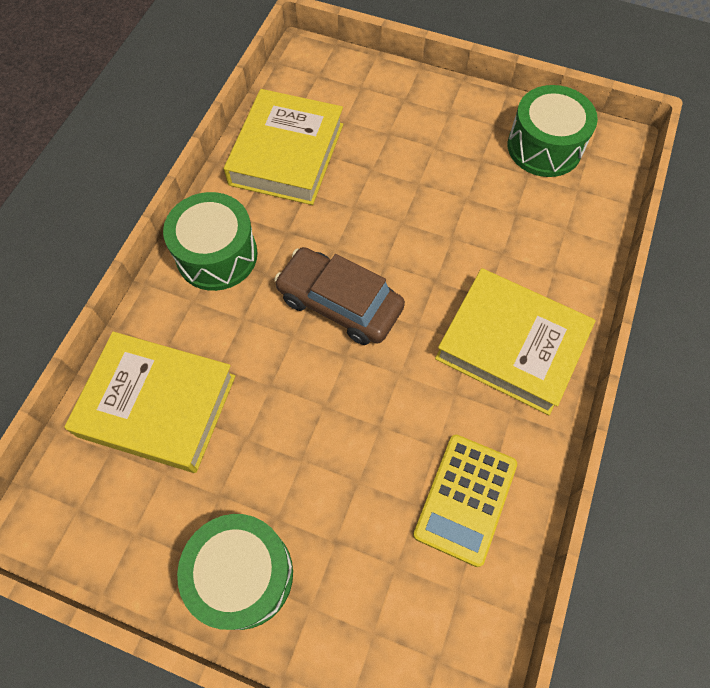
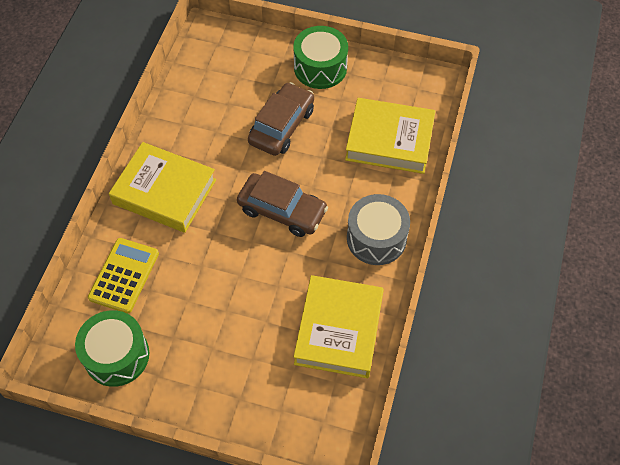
camera: 175 degrees right, 5 degrees down
green drum [163,192,258,291] -> grey drum [347,194,410,265]
yellow calculator [413,435,517,567] -> yellow calculator moved to [88,238,159,313]
none -> brown car [248,82,314,156]

